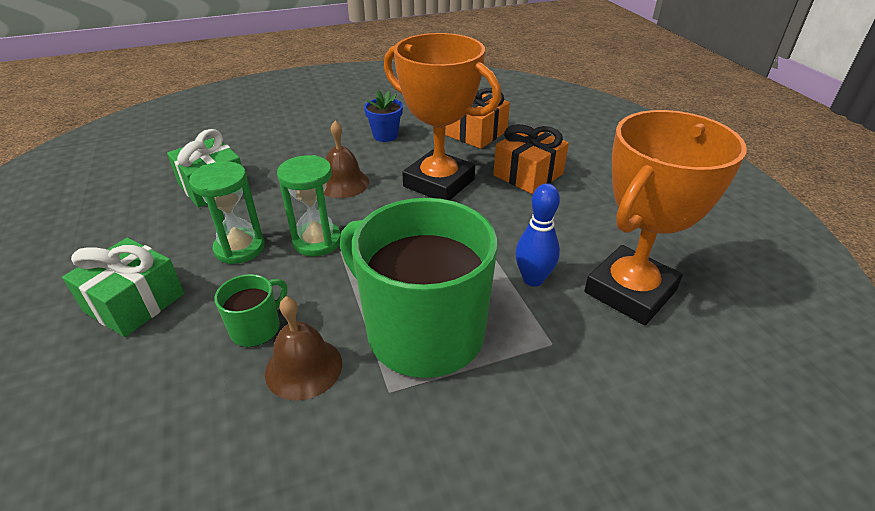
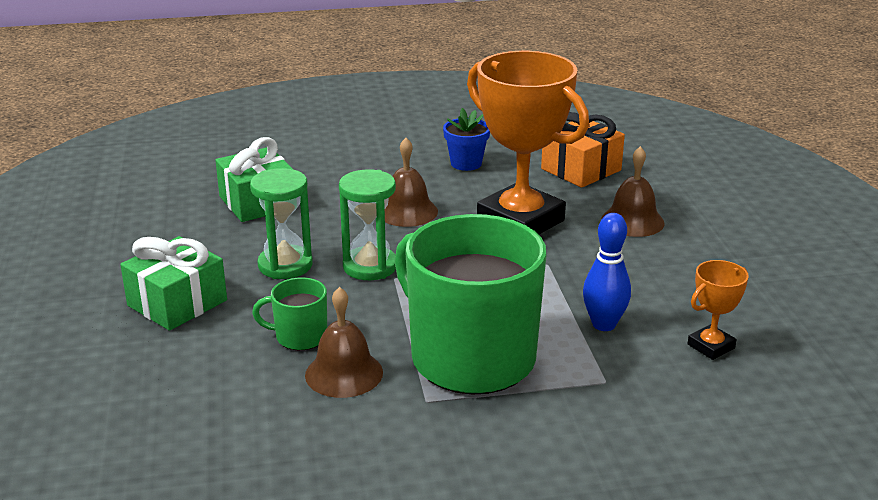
camera: 10 degrees right, 10 degrees down
green mug [214,274,287,347] -> green mug turned 135 degrees counterclockwise [252,277,327,350]
orange gift [493,124,569,194] -> brown bell [601,146,664,237]
orange trophy [584,110,747,325] -> orange trophy [687,260,749,360], size x0.44

